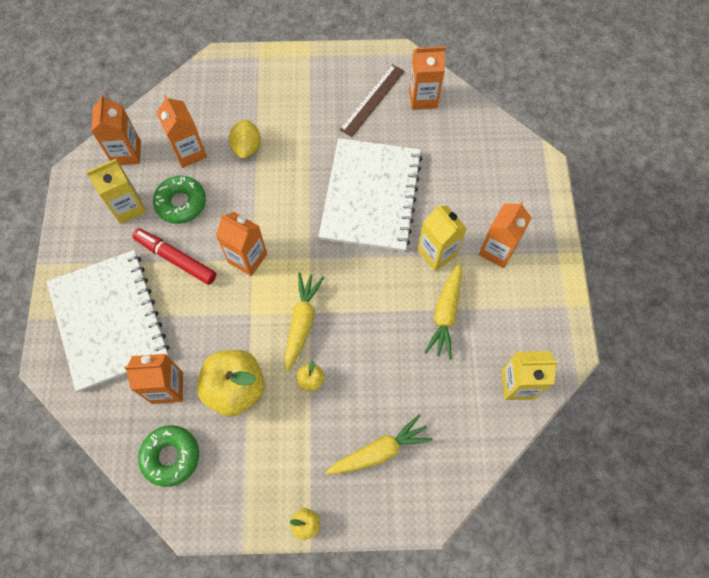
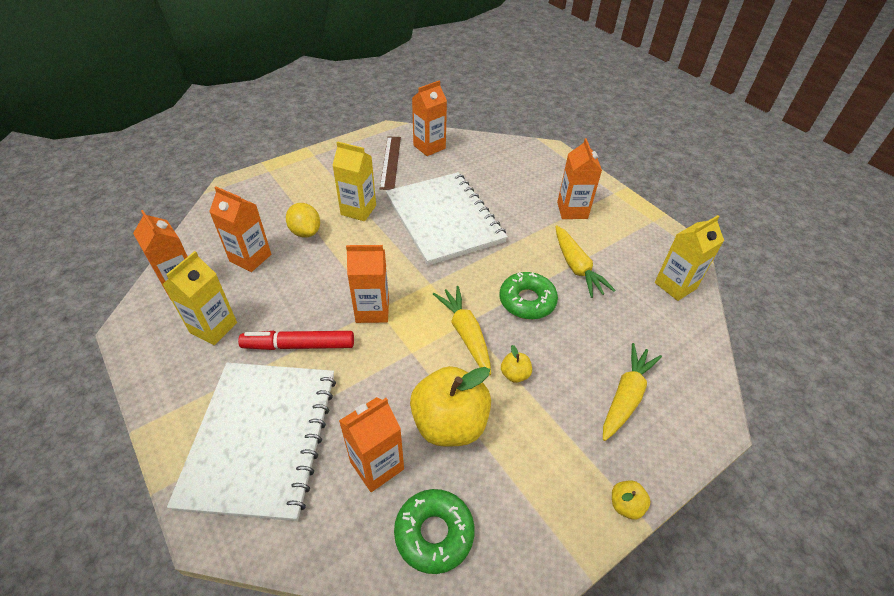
camera: 35 degrees left, 20 degrees down
white notebook [47,250,169,392] -> white notebook turned 60 degrees clockwise [167,363,336,521]
green donut [153,176,206,224] -> green donut moved to [499,272,558,319]
yellow carton [418,204,467,271] -> yellow carton moved to [332,141,376,221]

